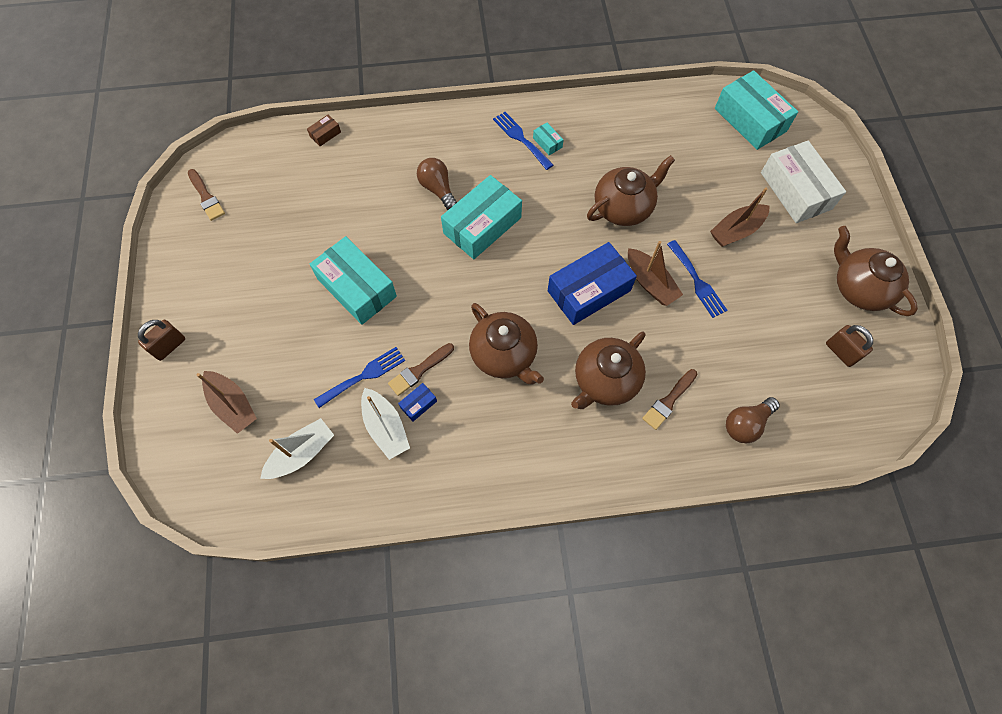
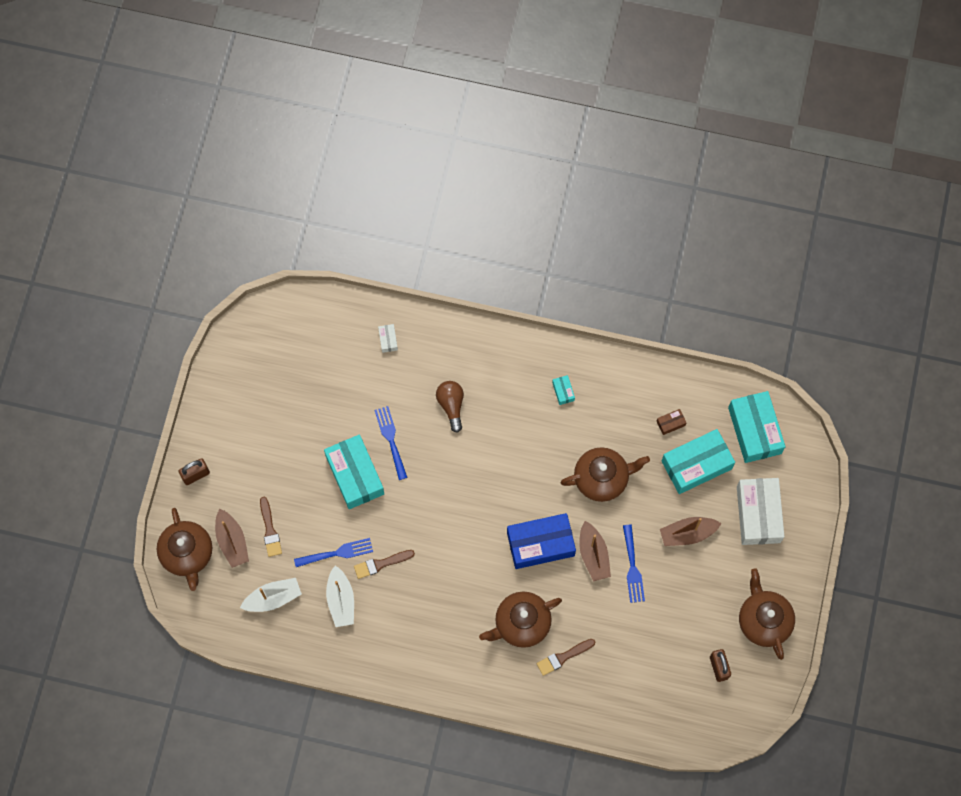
camera: 20 degrees right, 5 degrees up
brown brush [188,169,225,221] -> brown brush moved to [260,497,282,557]
brown box [307,114,341,146] -> brown box moved to [656,409,686,435]
blue box [398,383,437,421] -> none
turquoise box [441,175,522,259] -> turquoise box moved to [662,429,735,494]
brown teapot [469,303,544,384] -> brown teapot moved to [157,508,212,591]
blue fork [493,112,553,170] -> blue fork moved to [375,406,408,480]
brown light bulb [726,397,780,443] -> none
none -> white box [378,324,398,353]

